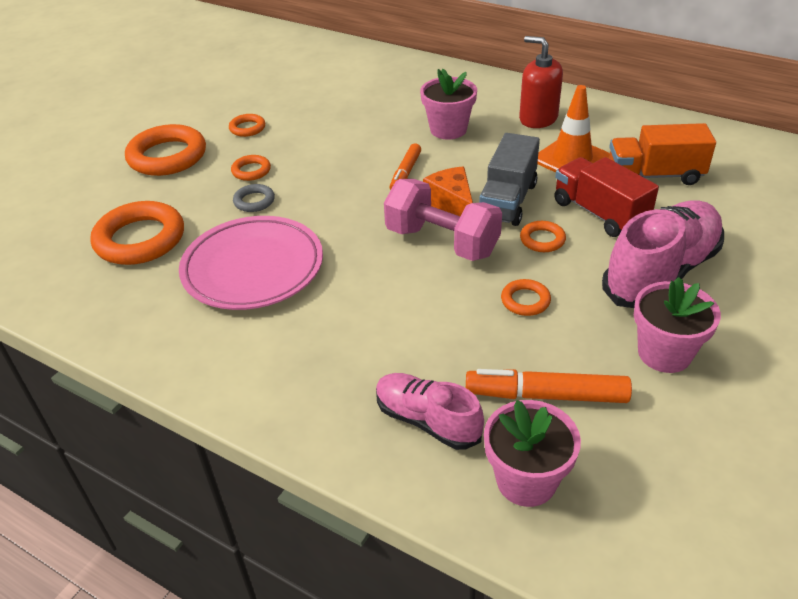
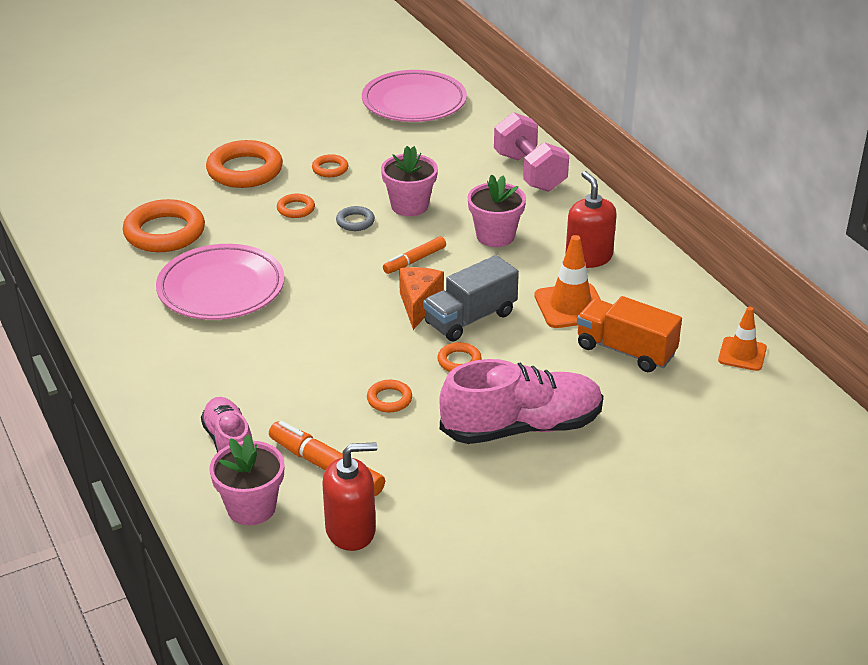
camera: 30 degrees right, 5 degrees down
grey ring [233,184,275,212] -> grey ring moved to [336,206,375,231]
pink dumbbell [384,179,502,261] -> pink dumbbell moved to [494,112,569,192]
red truck [554,157,659,237] -> none
pink flower pot [634,277,721,373] -> pink flower pot moved to [381,146,438,216]
none -> red soap dispenser [322,442,377,551]
none -> pink plate [362,70,467,122]
none -> orange traffic cone [718,307,767,371]

